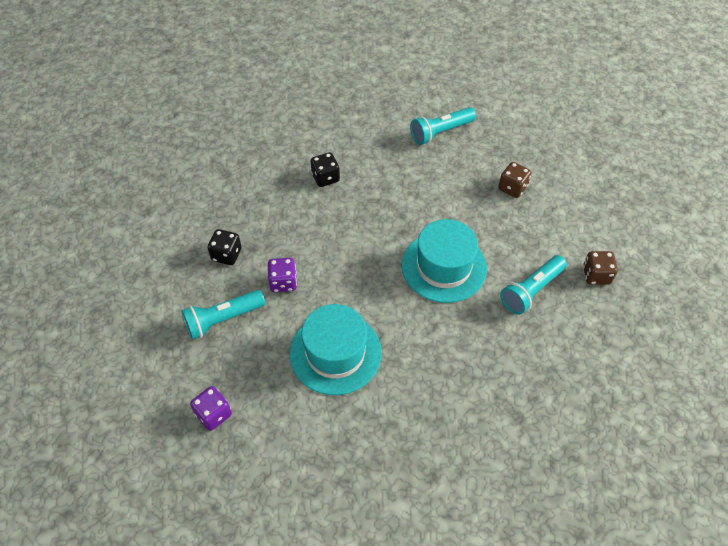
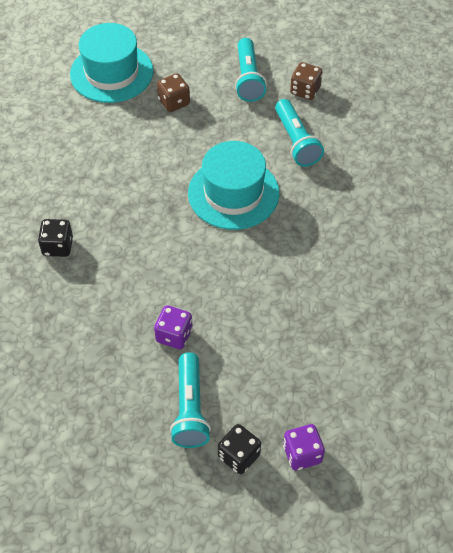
camera: 65 degrees left, 0 degrees up
black dice [208,229,242,265] -> black dice moved to [218,424,261,474]
turquoise hat [289,304,382,395] -> turquoise hat moved to [70,23,154,103]
turquoise flashlight [410,107,476,145] -> turquoise flashlight moved to [235,38,267,102]

